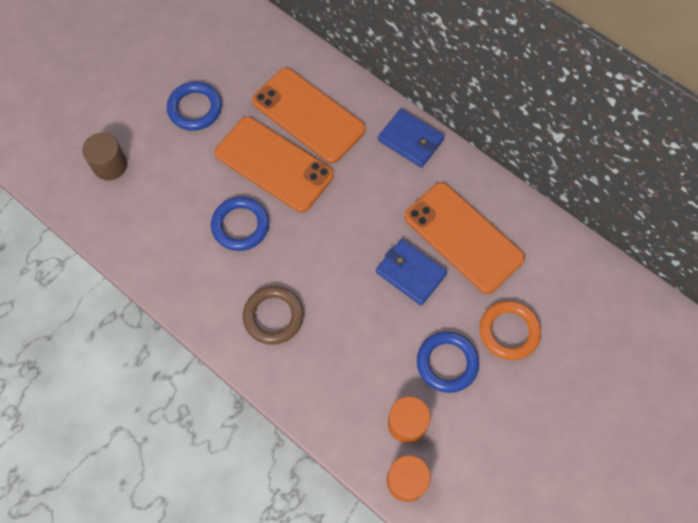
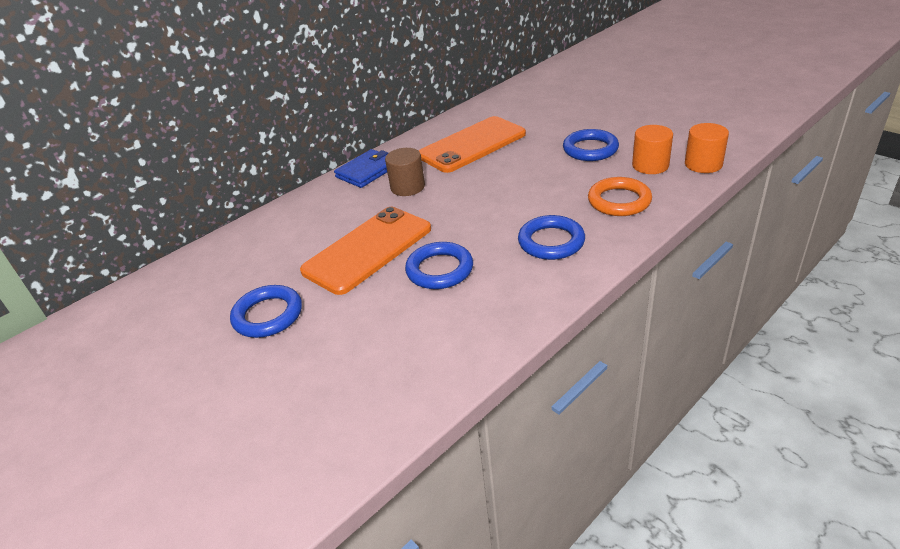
camera: 80 degrees left, 30 degrees down
brown cylinder [82,133,127,180] -> brown cylinder moved to [385,148,425,196]
brown ring [243,286,304,345] -> blue ring [518,215,585,260]
orange phone [252,68,366,163] -> none
blue wallet [376,239,447,306] -> none
orange ring [479,301,541,360] -> orange ring moved to [588,177,652,216]

